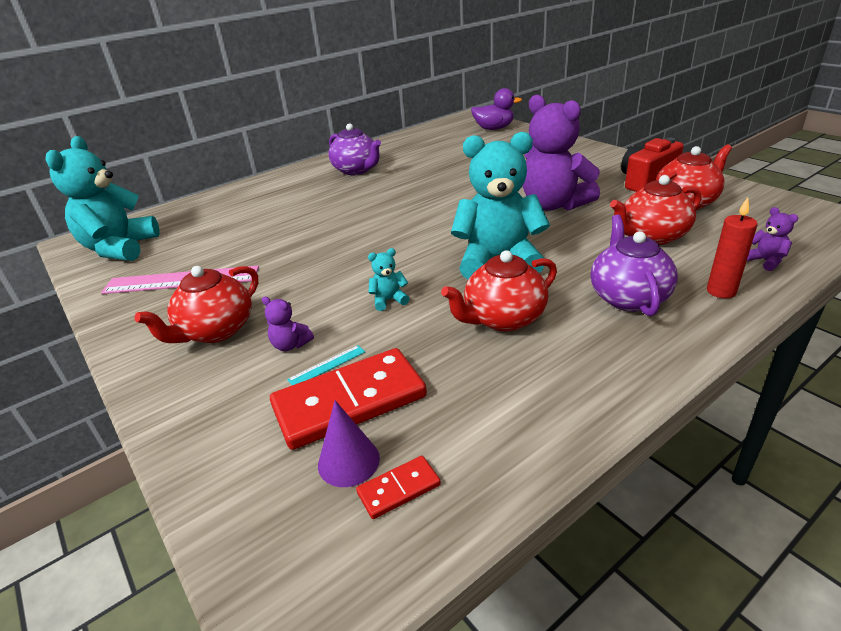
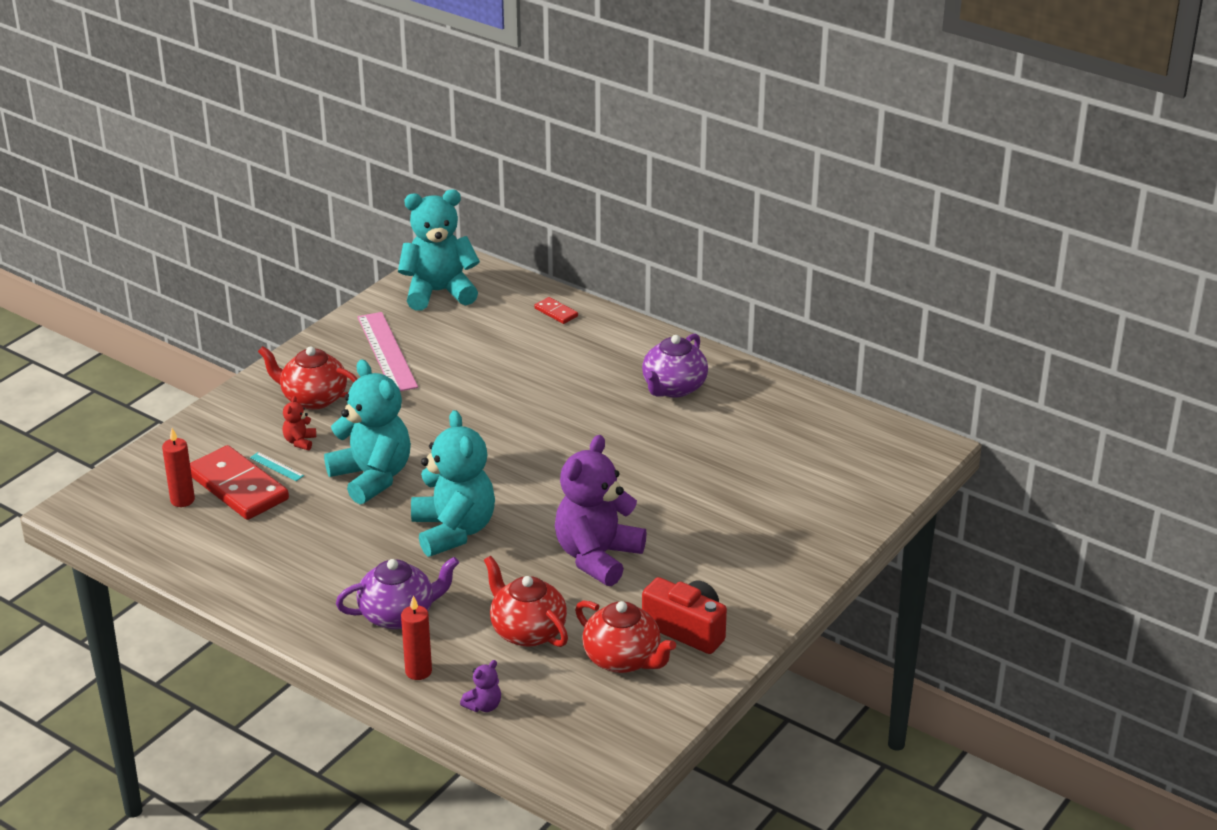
camera: 70 degrees right, 0 degrees up
purple teddy bear [262,297,314,351] -> red teddy bear [282,396,316,450]
purple cone [318,400,380,487] -> red candle [162,428,195,507]
red domino [356,456,441,519] -> red domino moved to [534,297,578,324]
turquoise teddy bear [368,248,409,311] -> turquoise teddy bear [324,359,411,504], size x2.47
red teapot [441,250,557,331] -> none
purple duck [471,88,522,130] -> none

